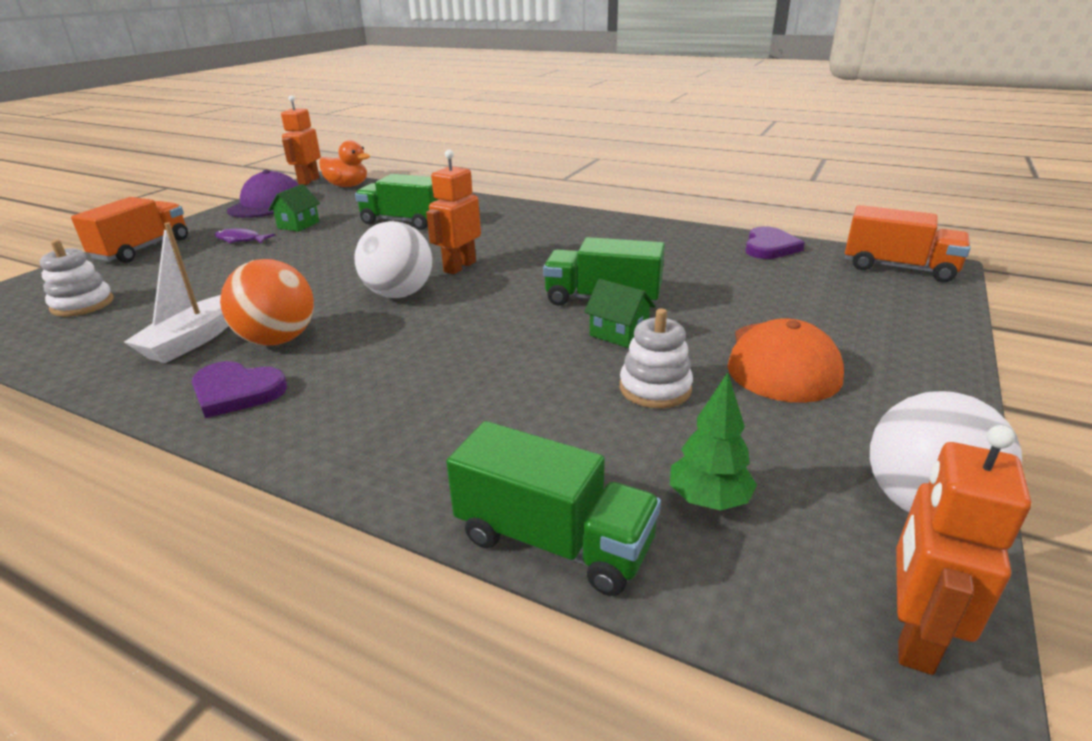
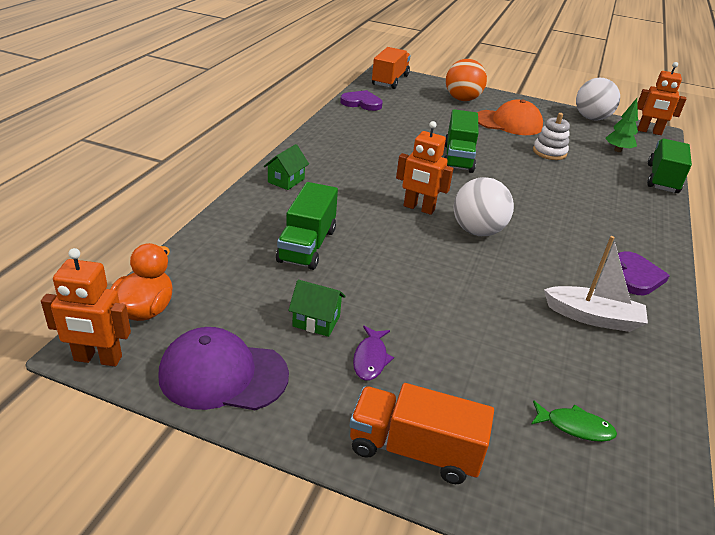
camera: 100 degrees left, 5 degrees up
white stacking toy [40,239,113,317] -> green fish [531,401,617,442]
orange ball [220,259,314,345] -> orange ball moved to [446,59,487,101]
green house [584,279,655,348] -> green house moved to [264,144,309,190]

